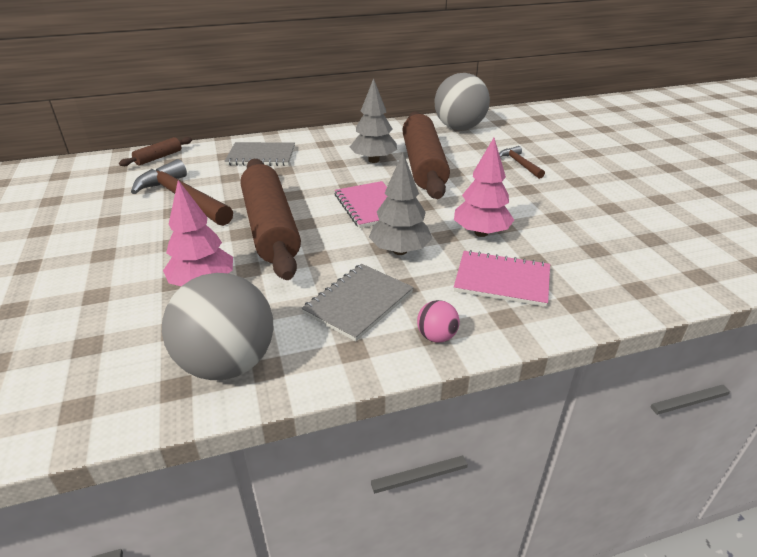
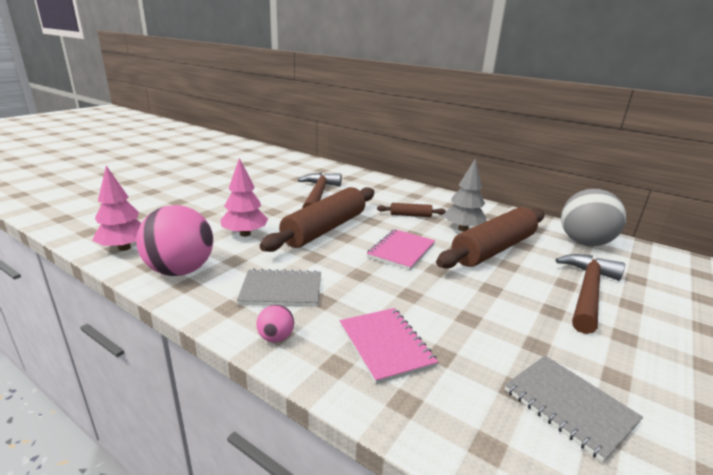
camera: 50 degrees right, 10 degrees down
brown rolling pin [119,137,192,166] -> brown rolling pin moved to [377,203,446,217]
grey ball [162,273,273,380] -> pink ball [136,205,213,276]
grey notebook [225,142,295,166] -> grey notebook moved to [505,355,643,463]
grey tree [369,153,432,255] -> none
pink tree [454,138,514,237] -> pink tree moved to [92,166,141,251]
brown hammer [499,146,545,179] -> brown hammer [555,254,625,334], size x1.94

